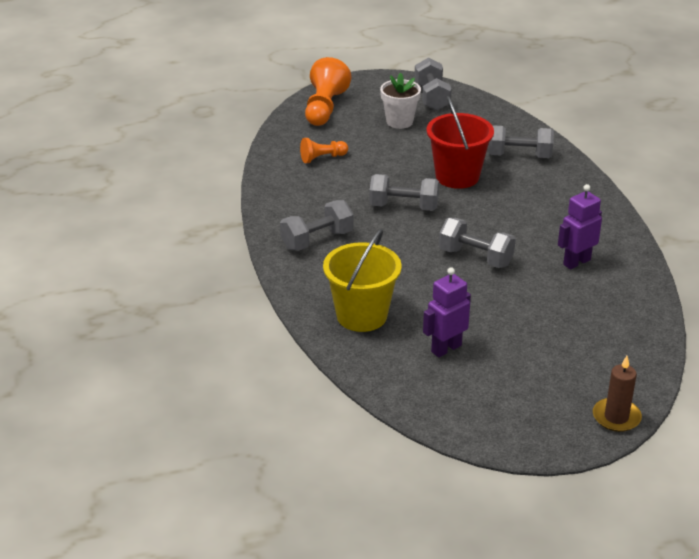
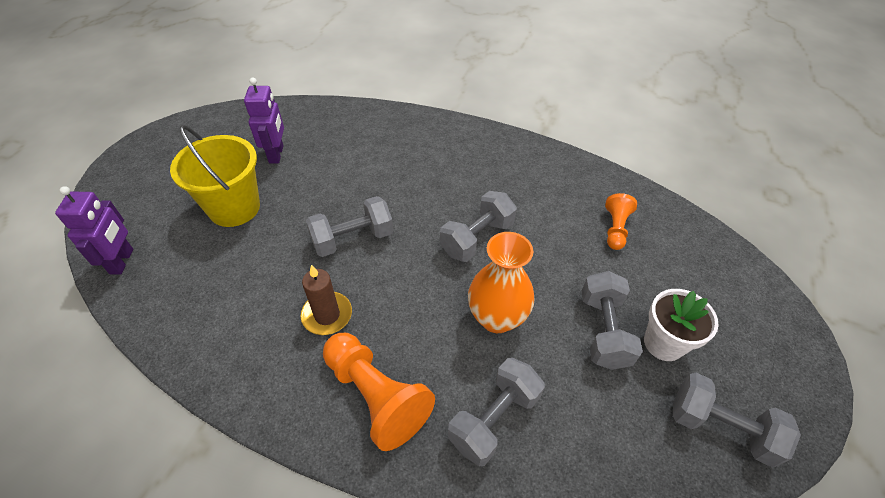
camera: 125 degrees right, 15 degrees up
grey dumbbell [280,200,354,251] -> grey dumbbell moved to [582,271,643,370]
orange pawn [305,57,351,126] -> orange pawn moved to [323,333,435,451]
yellow bucket [323,229,402,332] -> yellow bucket moved to [170,125,260,227]
red bucket [426,96,494,189] -> orange vase [468,232,534,333]
purple robot [558,184,602,269] -> purple robot moved to [55,186,133,274]
brown candle [593,356,642,432] -> brown candle moved to [301,265,352,335]

